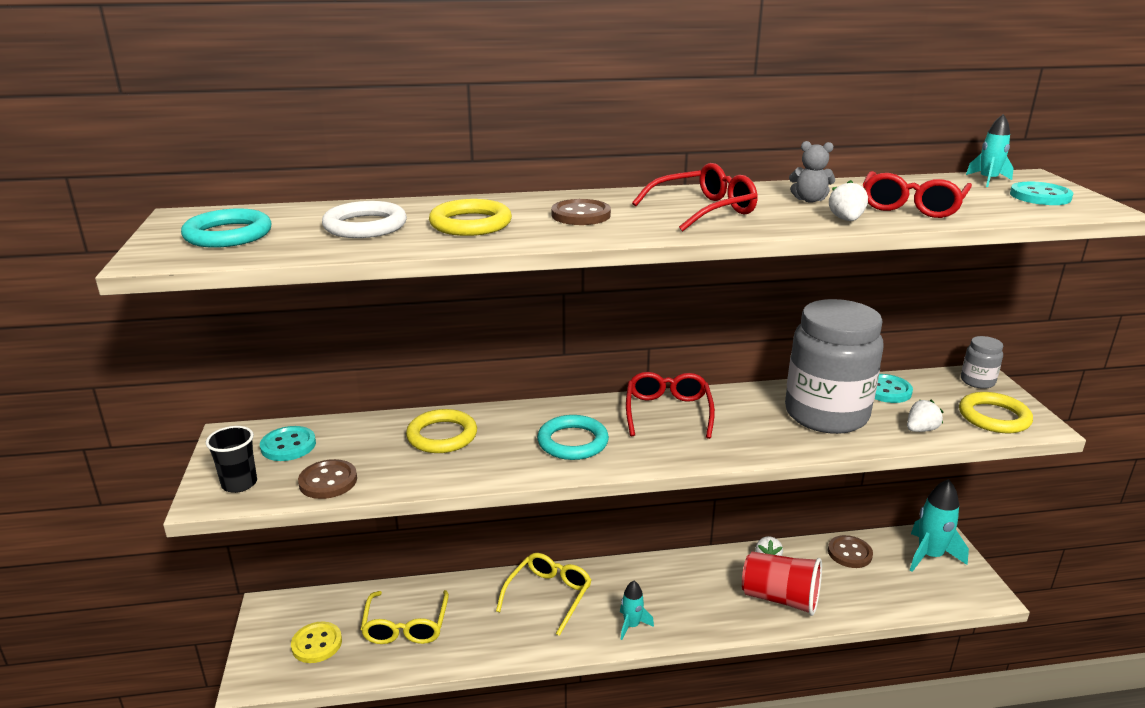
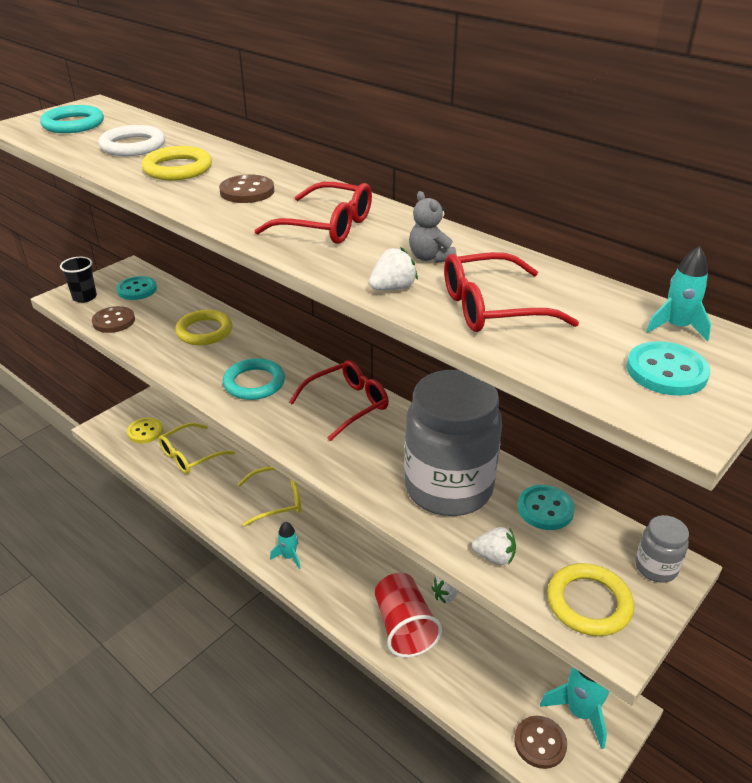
camera: 50 degrees right, 10 degrees up
brown button [828,535,873,568] -> brown button moved to [514,716,567,769]

